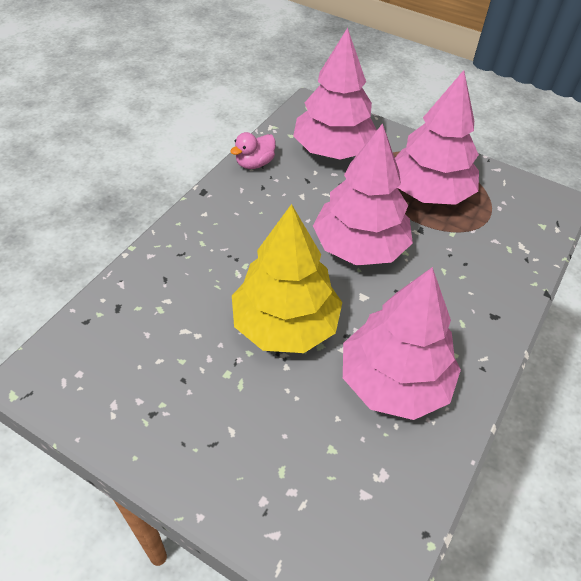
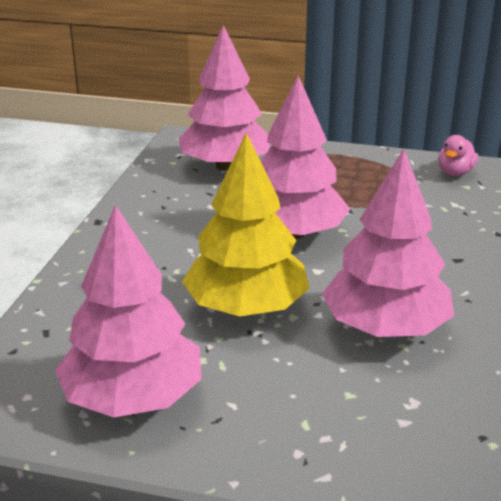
camera: 15 degrees left, 20 degrees down
pink duck [230,132,276,169] -> pink duck moved to [438,135,478,176]
pink tree [395,70,479,205] -> pink tree moved to [55,204,202,418]

